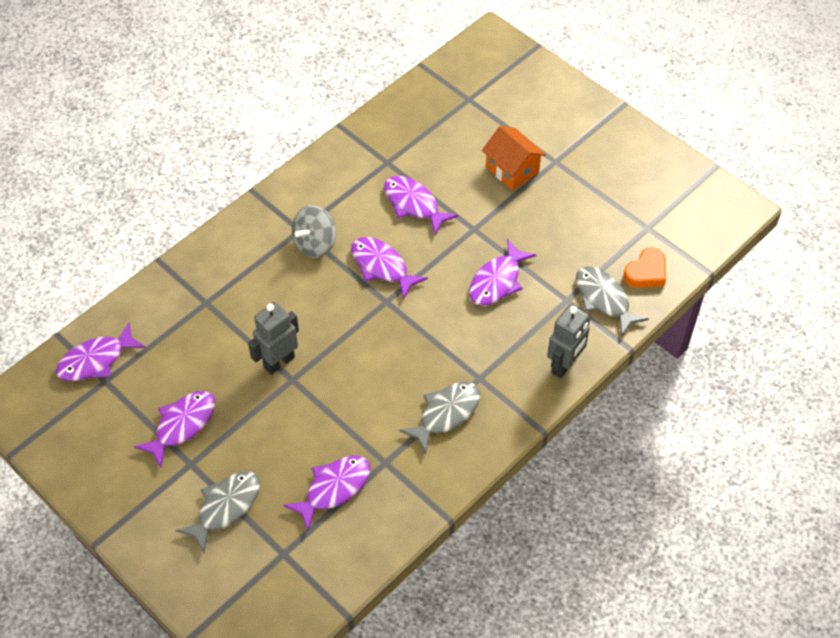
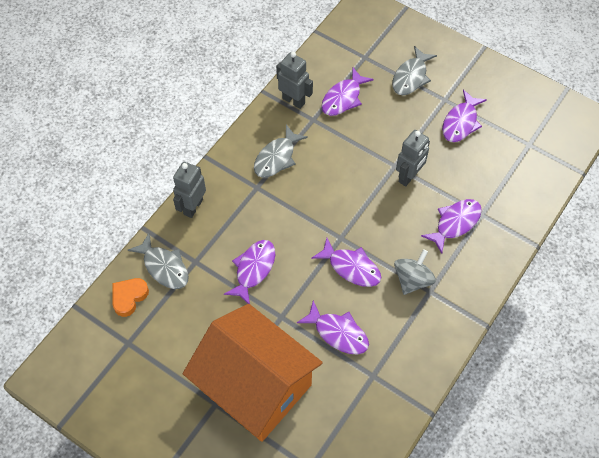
camera: 170 degrees right, 5 degrees up
purple fish [56,322,146,381] -> purple fish moved to [421,199,482,254]
orange house [482,126,546,191] -> orange house [183,304,323,442], size x2.22
none -> grey robot [276,52,313,109]

